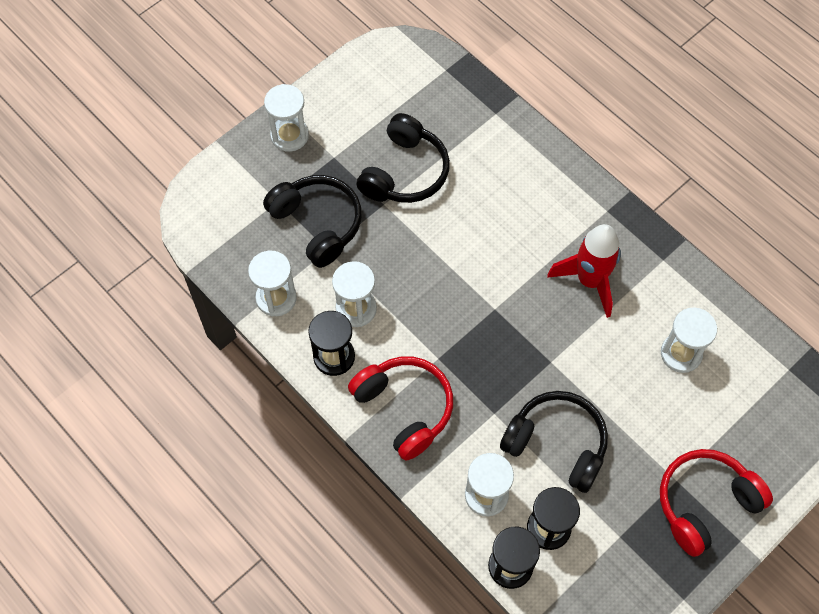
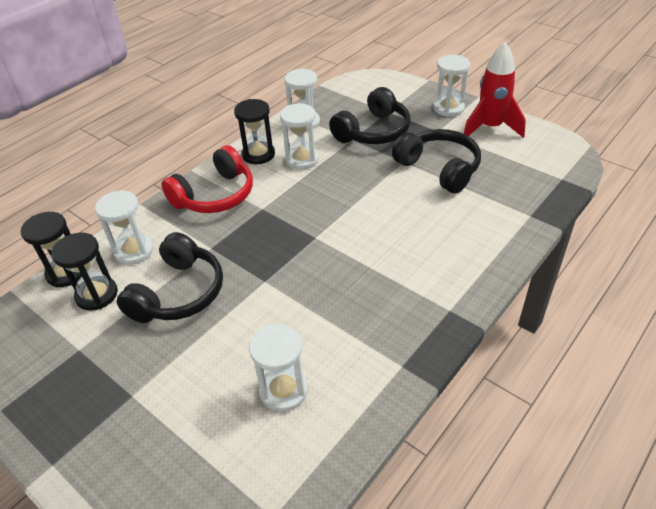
camera: 85 degrees right, 20 degrees down
black headphones [356,113,450,203] -> black headphones turned 150 degrees counterclockwise [392,129,481,194]
red rocket [547,224,621,318] -> red rocket moved to [464,42,526,138]
red headphones [660,449,773,557] -> none

